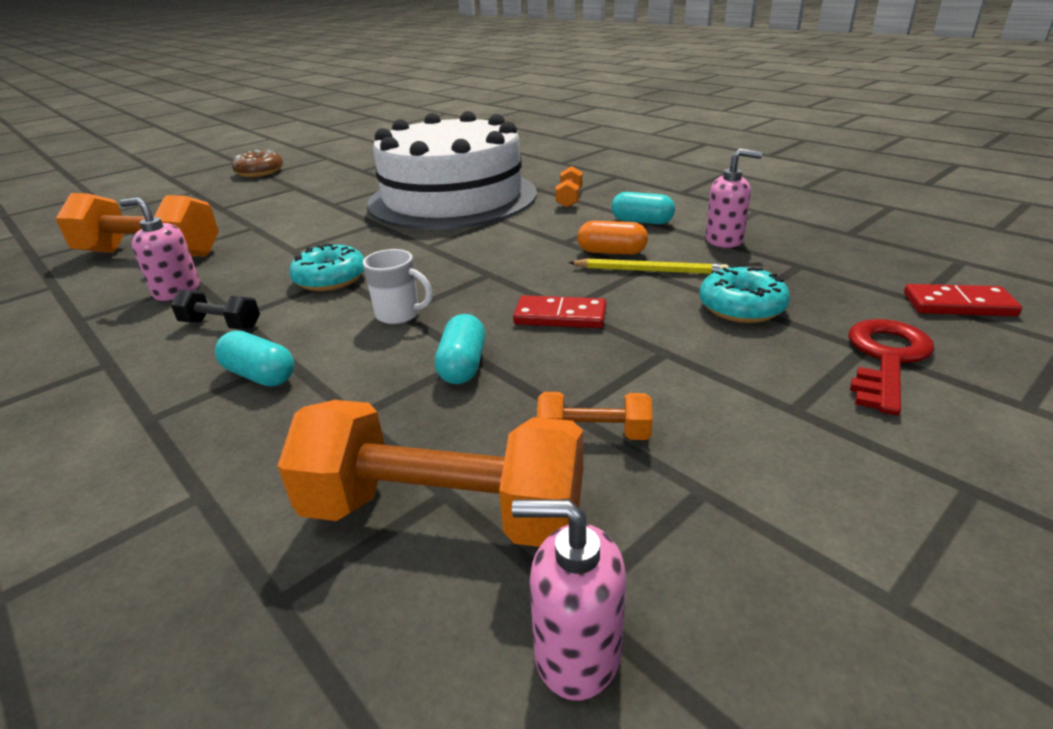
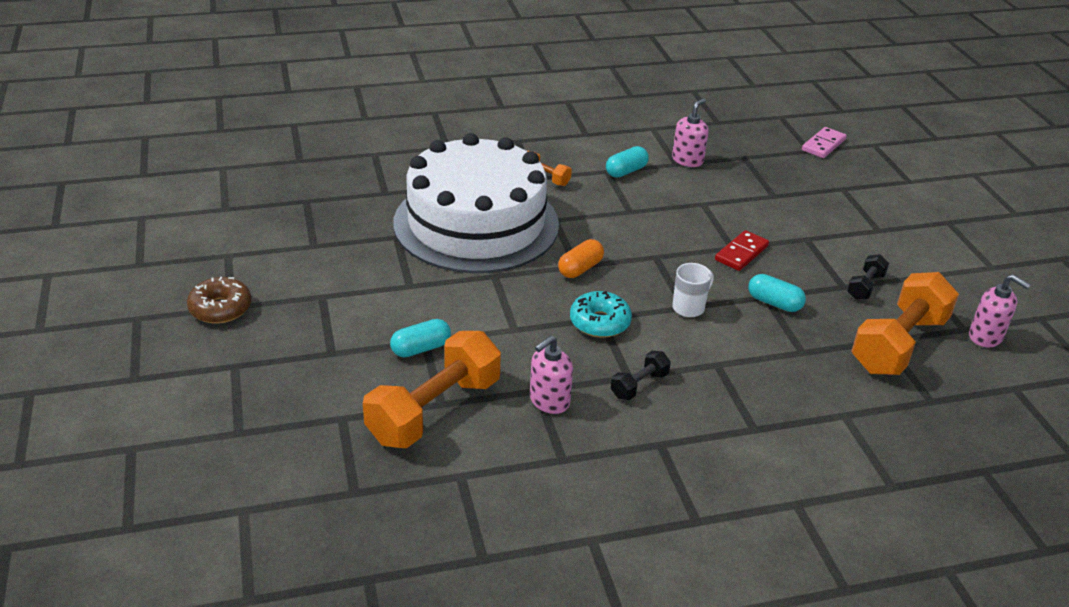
camera: 65 degrees left, 5 degrees up
turquoise capsule [215,331,294,387] -> turquoise capsule moved to [390,319,451,357]
pink soap dispenser [512,499,626,701] -> pink soap dispenser turned 90 degrees counterclockwise [969,274,1031,348]
orange dumbbell [537,392,653,440] -> black dumbbell [847,254,889,300]
yellow pencil [568,258,729,274] -> none
orange capsule [577,221,648,255] -> orange capsule moved to [558,239,604,278]
turquoise donut [700,265,790,323] -> none
red key [848,319,934,415] -> none
red domino [904,284,1022,316] -> pink domino [802,127,847,158]

